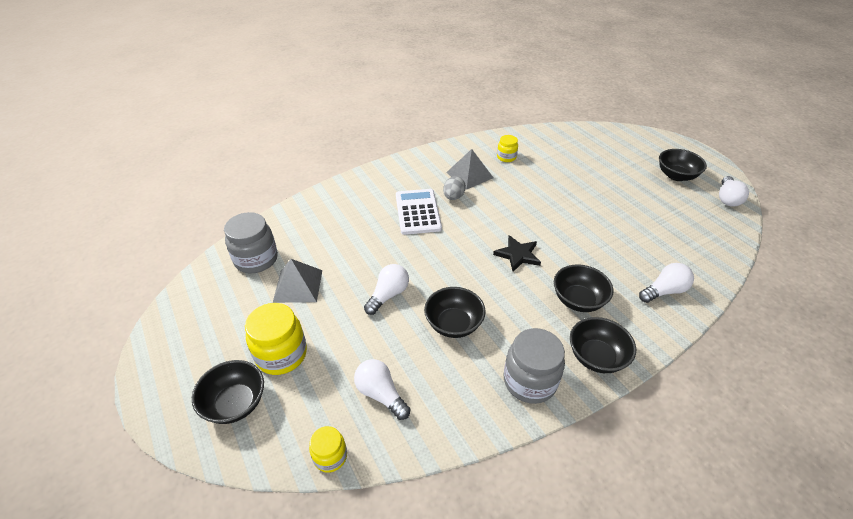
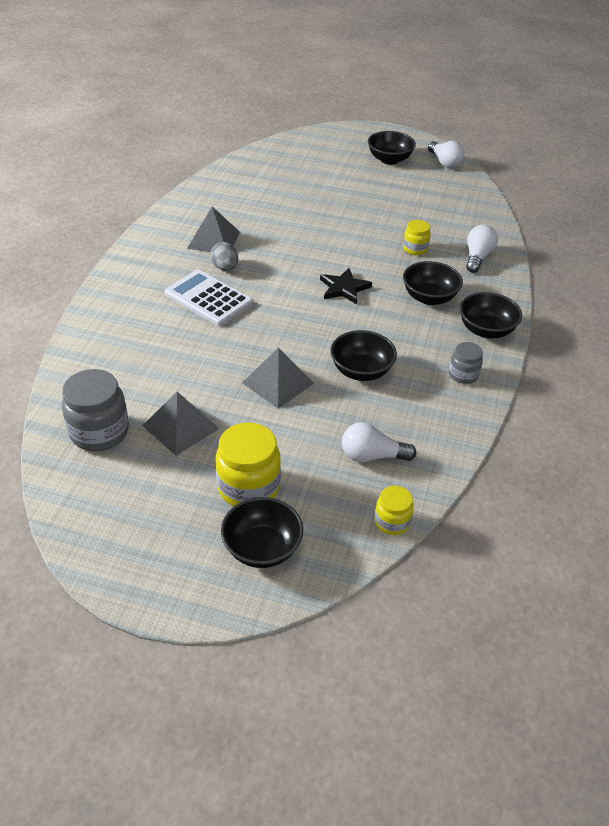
camera: 45 degrees left, 0 degrees up
white light bulb [364,264,409,315] -> grey pyramid [242,348,314,409]
yellow jar [497,135,518,162] -> yellow jar moved to [403,220,431,255]
grey jar [504,328,565,404] -> grey jar [449,342,483,384], size x0.56

